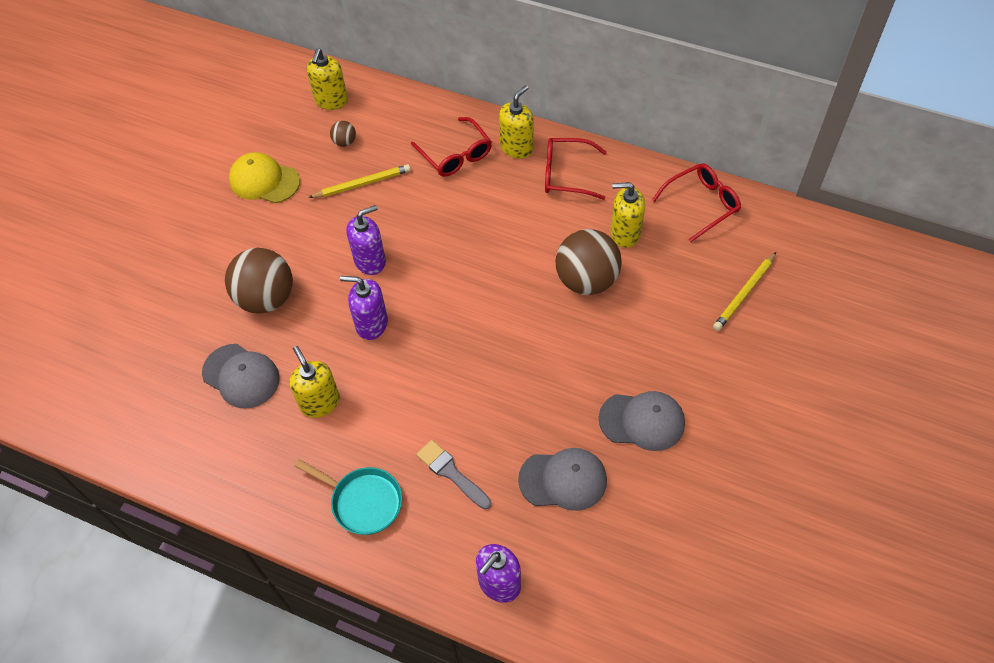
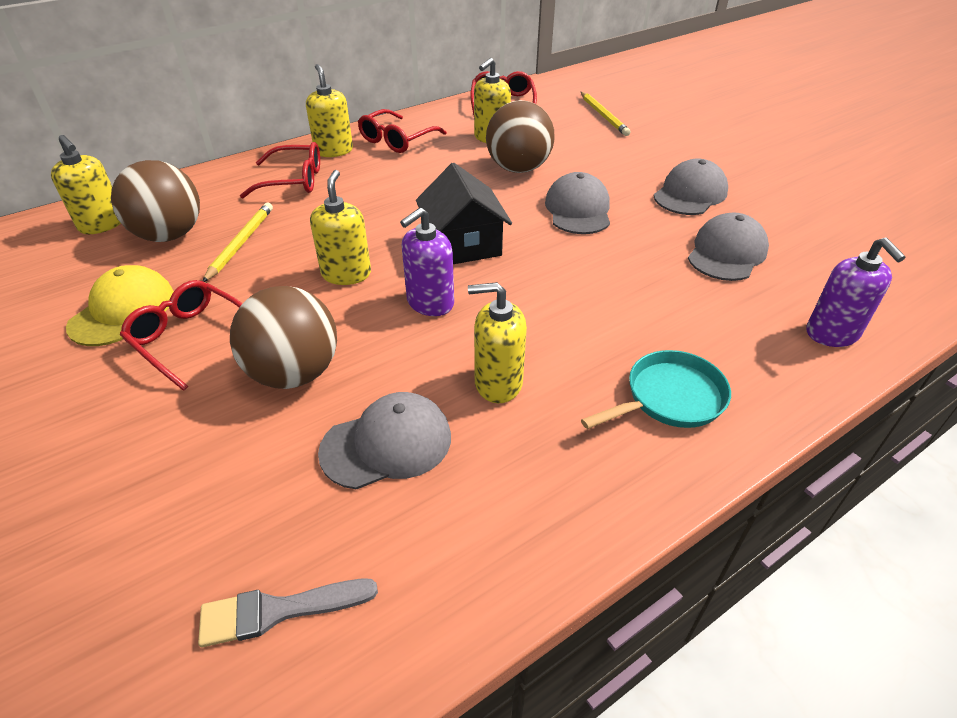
camera: 60 degrees left, 15 degrees down
yellow cap [229,152,300,203] -> yellow cap turned 150 degrees clockwise [66,265,174,346]
brown ball [330,121,356,147] -> brown ball [111,160,200,242], size x2.29
purple soap dispenser [347,205,386,275] -> yellow soap dispenser [310,170,371,285]
grey brush [416,440,491,509] -> grey brush moved to [198,579,378,647]
none -> red glasses [120,280,243,391]
none -> black house [416,163,512,264]
none -> grey cap [545,172,610,234]

